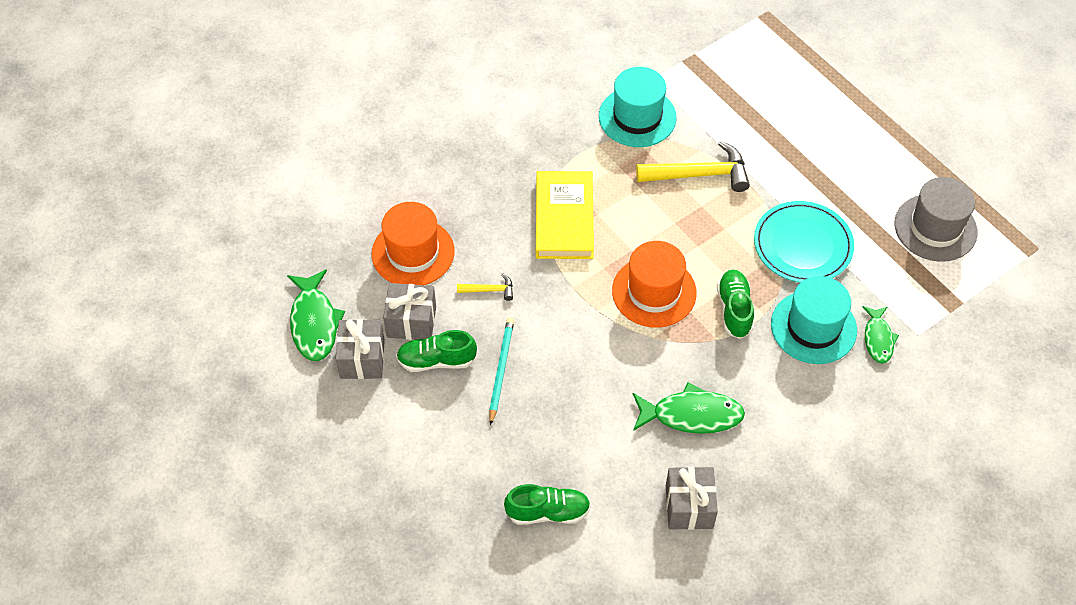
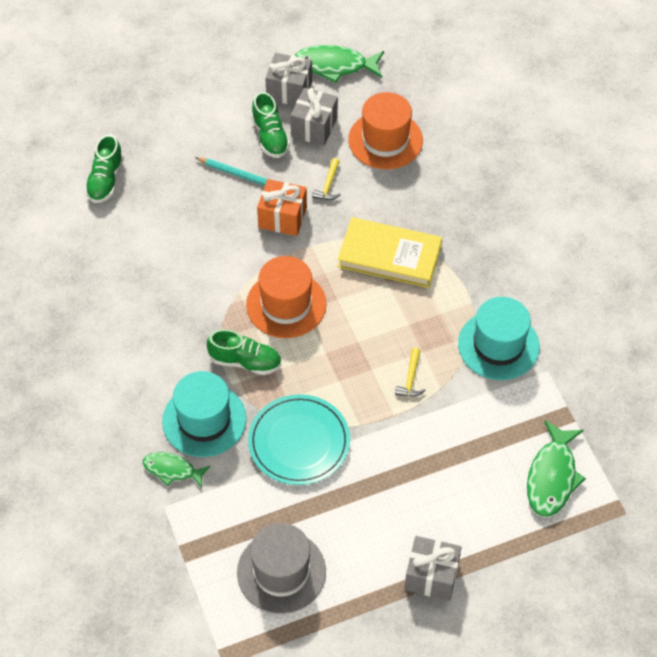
camera: 105 degrees right, 0 degrees up
green shoe [396,330,477,372] -> green shoe turned 150 degrees clockwise [251,92,290,158]
green fish [633,383,745,434] -> green fish moved to [527,420,586,517]
yellow hammer [636,141,750,192] -> yellow hammer [395,348,426,396], size x0.49
grey gift [666,467,718,530] -> grey gift moved to [405,536,462,601]
none -> orange gift [257,179,307,236]

